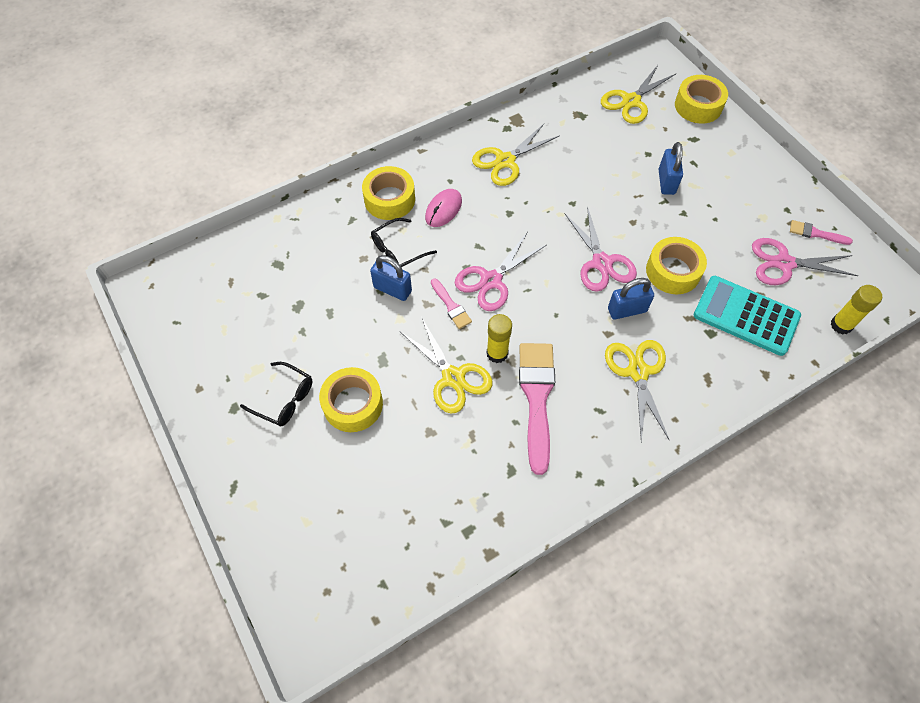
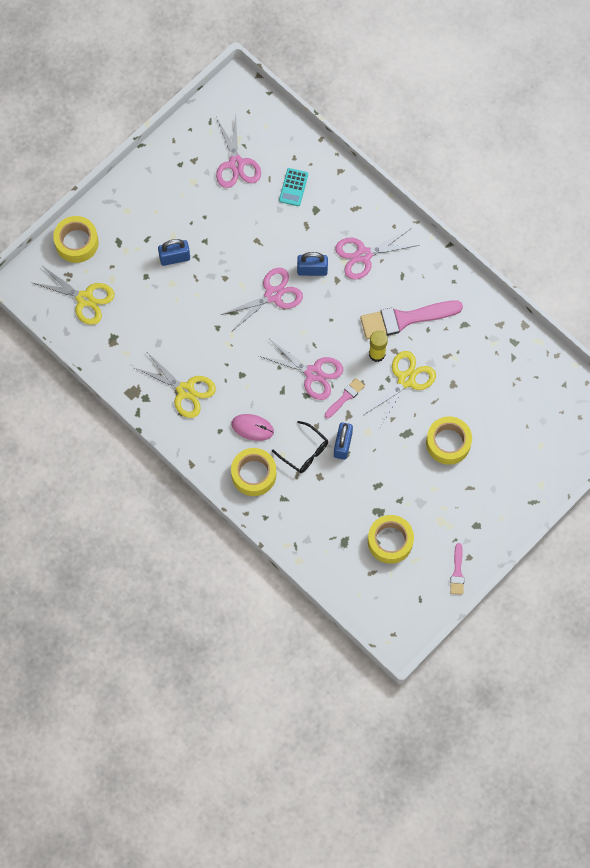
camera: 105 degrees left, 10 degrees up
black glasses [240,362,313,427] -> none
yellow scissors [605,340,669,441] -> pink scissors [335,228,419,280]
blue padlock [608,278,654,320] -> blue padlock turned 60 degrees counterclockwise [297,252,328,276]
yellow tape [646,237,707,294] -> yellow tape moved to [368,515,414,564]
turquoise calculator [694,276,801,356] -> turquoise calculator [279,168,308,206], size x0.52
pink brush [790,220,853,245] -> pink brush moved to [450,543,464,595]
yellow glue stick [831,285,882,335] -> none

